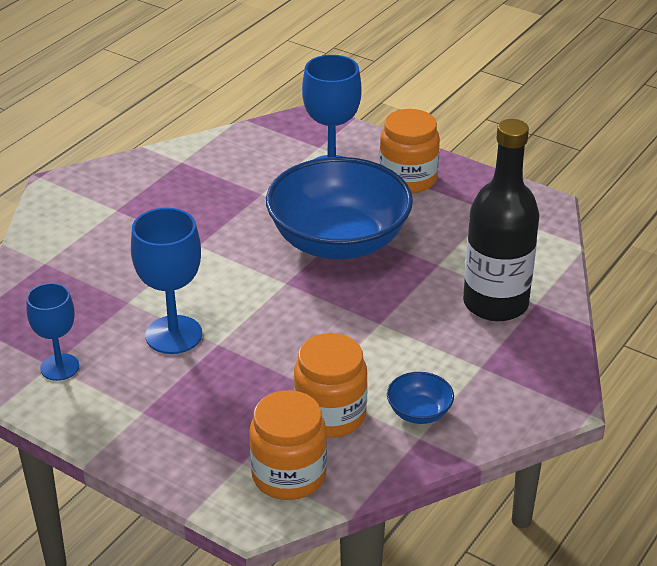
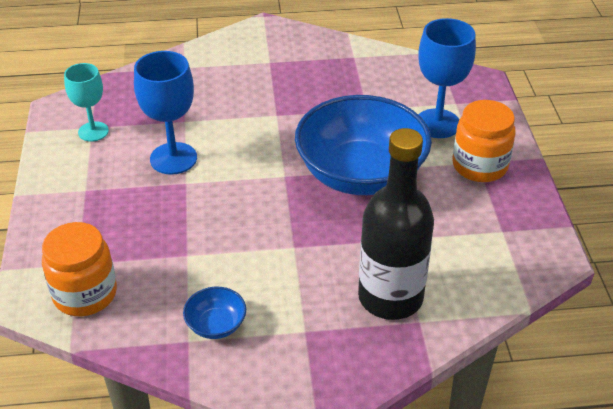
camera: 50 degrees right, 5 degrees up
blue goblet [26,283,79,381] -> turquoise goblet [64,63,109,142]
orange jar [294,333,368,438] -> none

